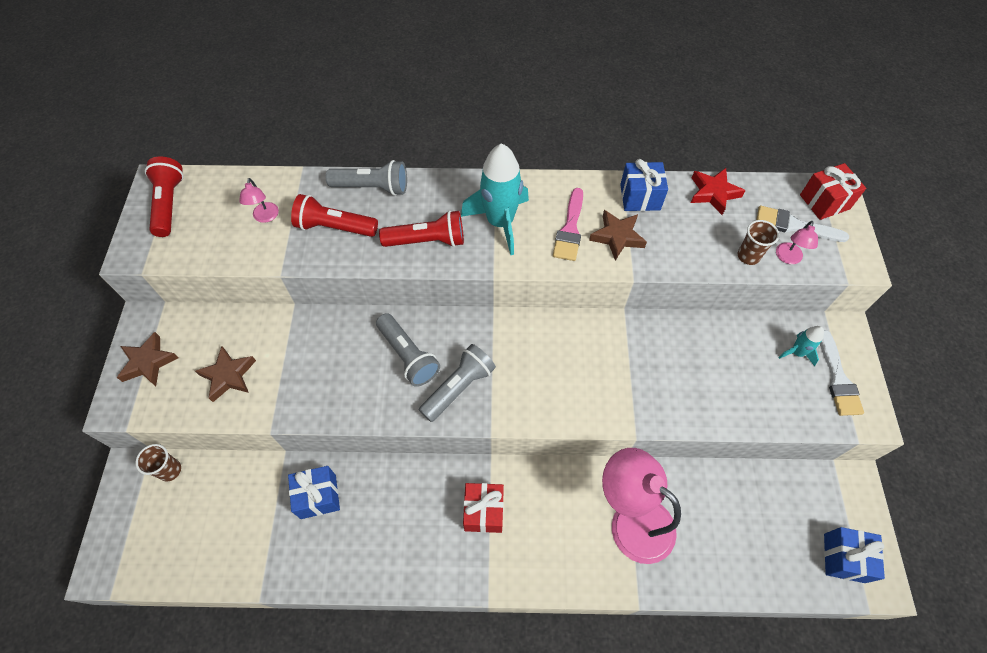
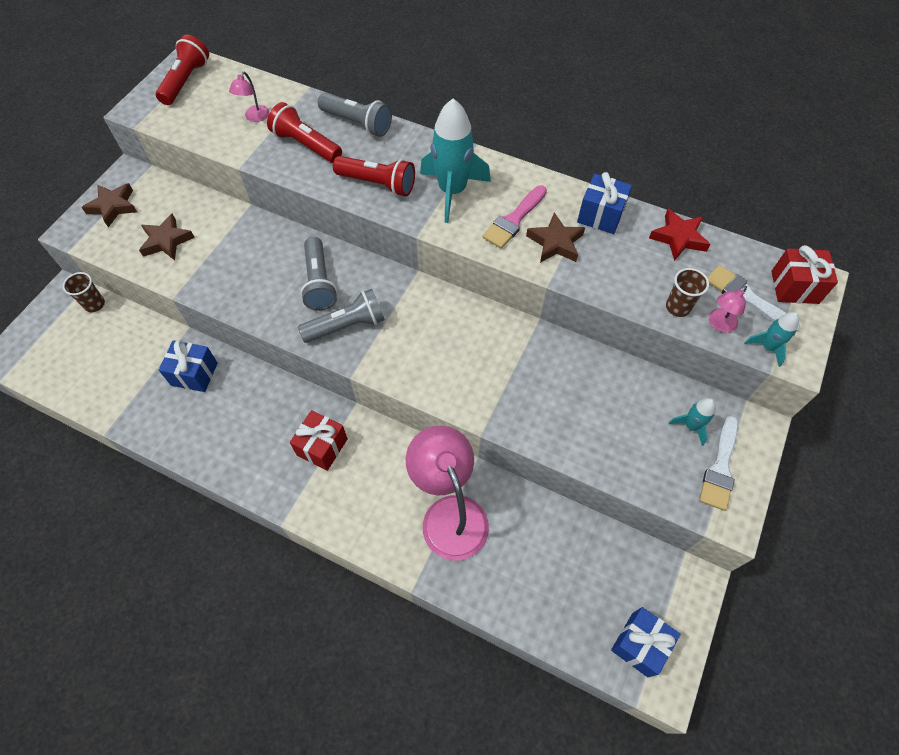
camera: 25 degrees right, 0 degrees up
none -> turquoise rocket [744,312,799,367]

